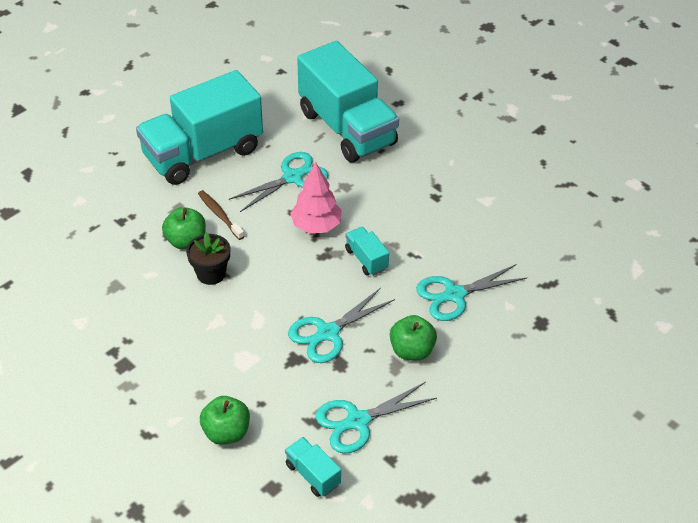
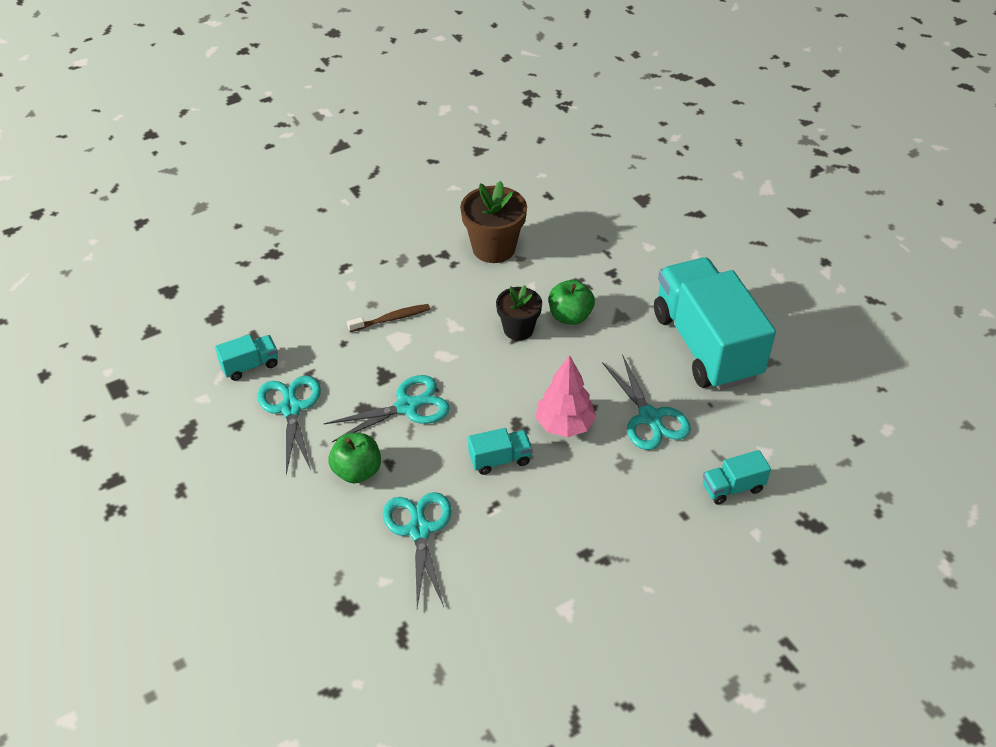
camera: 105 degrees right, 0 degrees up
brown toothbrush [198,190,245,240] -> brown toothbrush moved to [347,304,430,332]
green apple [200,396,250,445] -> none
turquoise scissors [288,288,395,363] -> turquoise scissors turned 90 degrees clockwise [323,375,450,442]
turquoise truck [297,41,399,163] -> turquoise truck [703,450,771,505], size x0.40
none -> brown flower pot [460,181,527,263]

